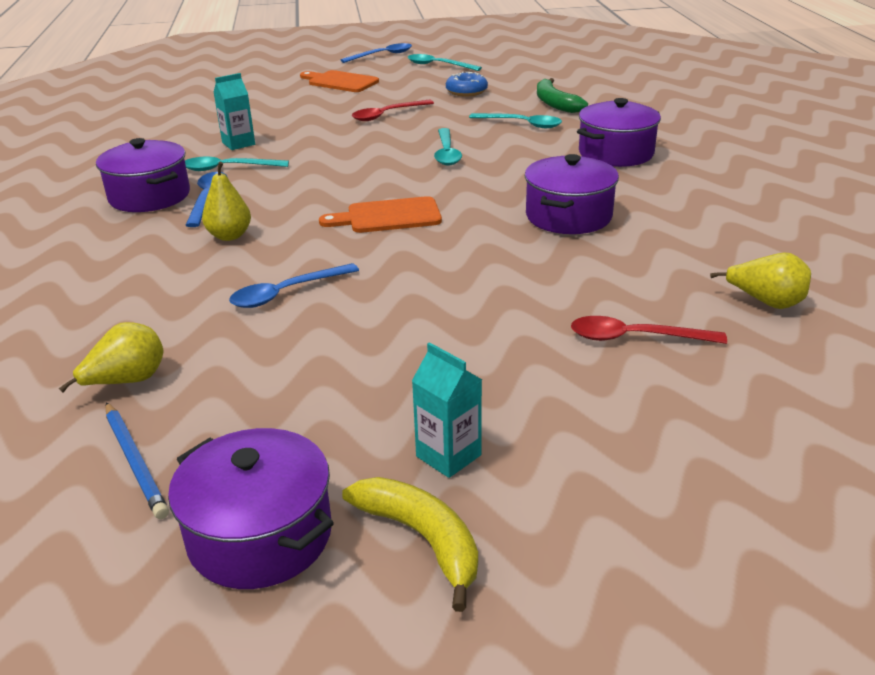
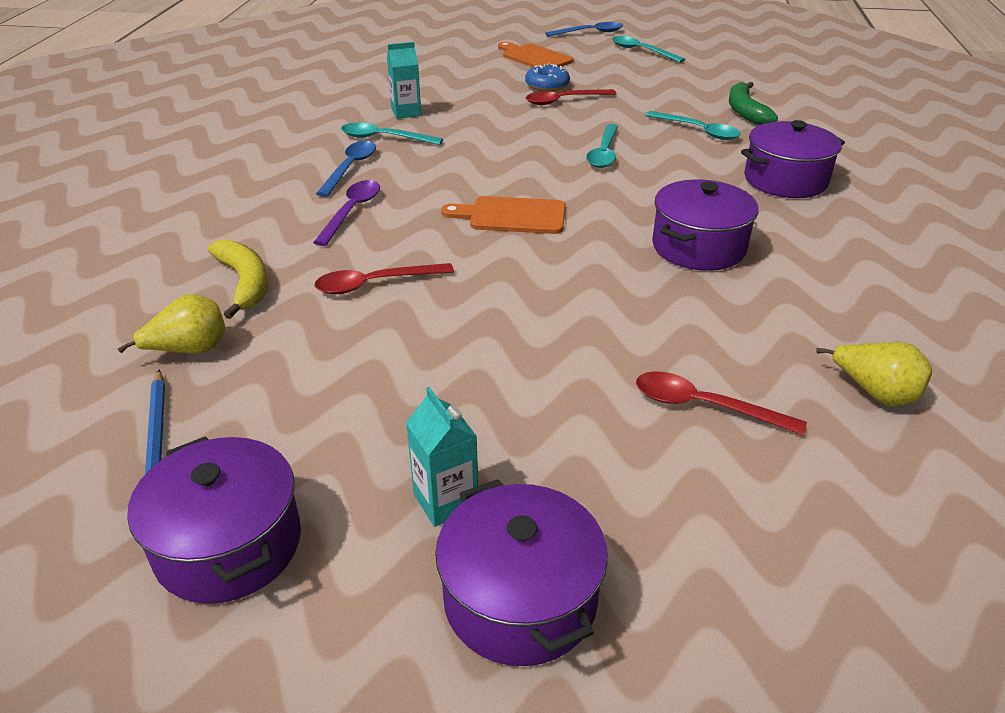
camera: 15 degrees right, 5 degrees up
purple pot [96,138,190,212] -> purple pot moved to [435,479,608,666]
yellow pear [202,162,251,241] -> purple spoon [313,180,380,246]
blue spoon [229,263,359,308] -> red spoon [314,263,454,294]
yellow banana [342,477,478,612] -> yellow banana moved to [208,239,268,319]
blue donut [446,72,488,97] -> blue donut moved to [525,63,570,92]

